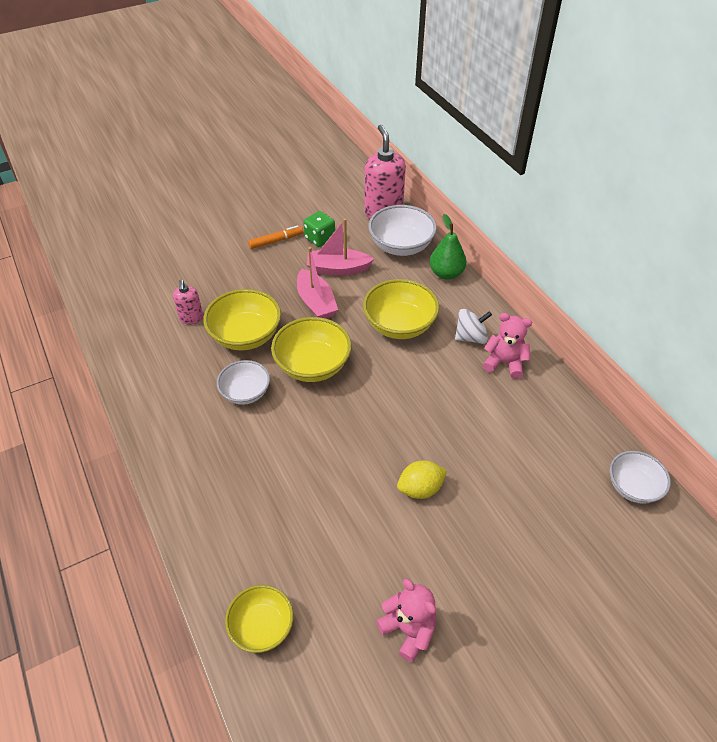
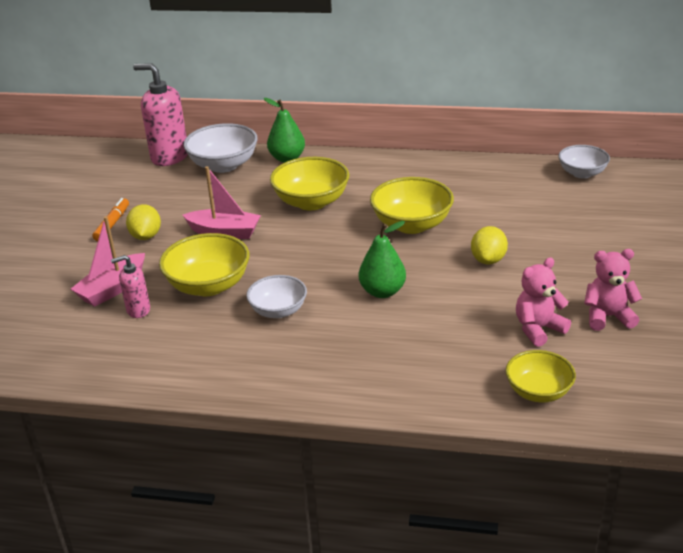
camera: 50 degrees left, 15 degrees down
pink soap dispenser [173,280,203,324] -> pink soap dispenser turned 135 degrees clockwise [111,255,150,318]
yellow bowl [271,317,352,382] -> yellow bowl moved to [370,177,454,234]
green dice [303,211,335,247] -> none
pink boat [307,218,374,275] -> pink boat moved to [71,216,145,307]
white spinning top [455,309,492,344] -> none
pink teddy bear [483,313,532,379] -> pink teddy bear moved to [516,258,571,347]
none -> yellow lemon [126,204,161,240]
none -> green pear [359,221,406,298]

